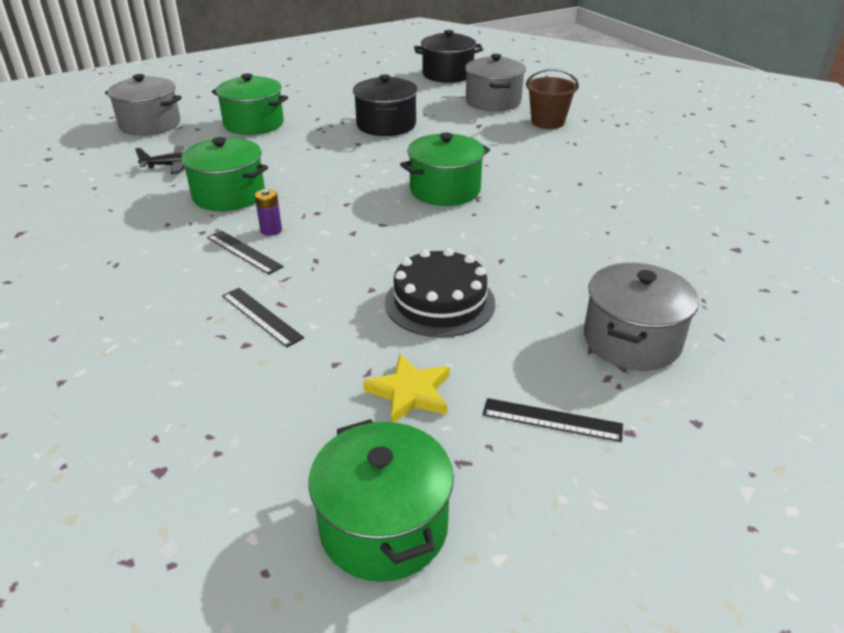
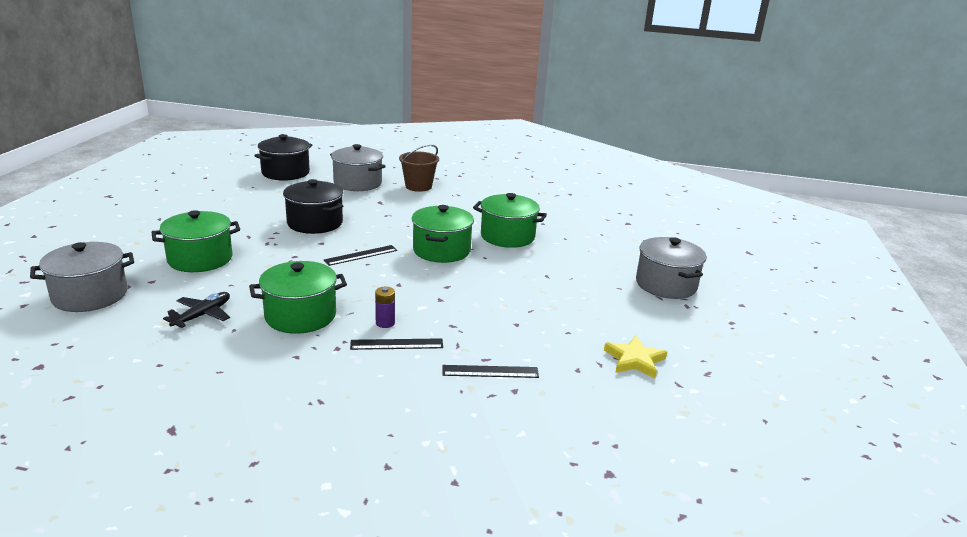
camera: 50 degrees left, 10 degrees down
green pot [308,419,454,582] -> green pot moved to [473,193,547,248]
black cake [385,248,495,337] -> none
black ruler [482,398,623,442] -> black ruler moved to [324,245,397,266]

